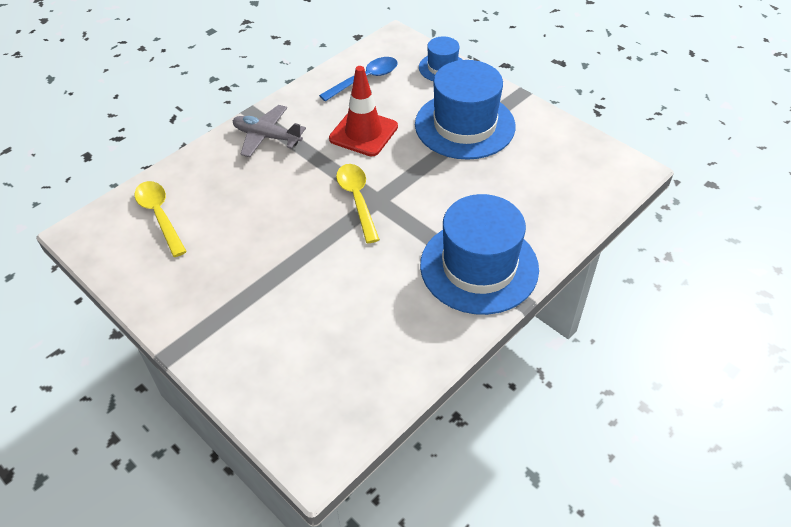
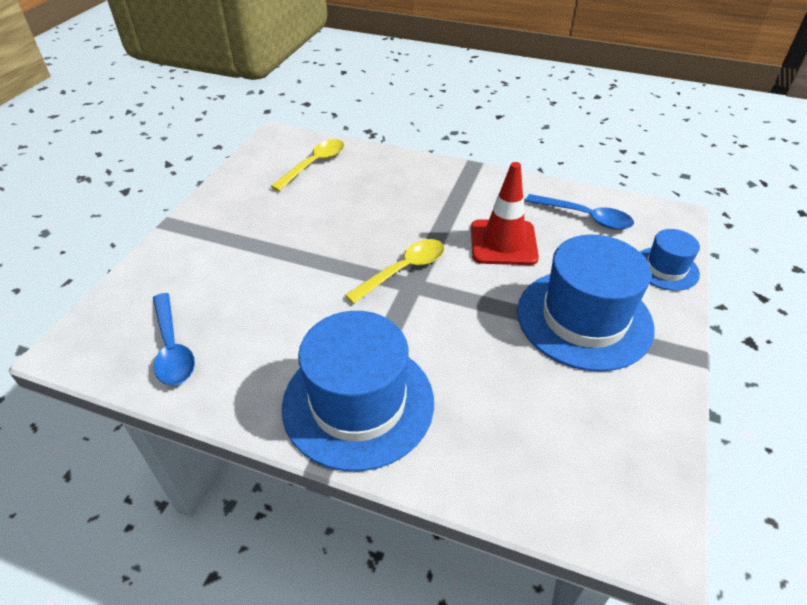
camera: 65 degrees right, 5 degrees down
grey plane [232,105,306,157] -> none
none -> blue spoon [153,293,195,385]

